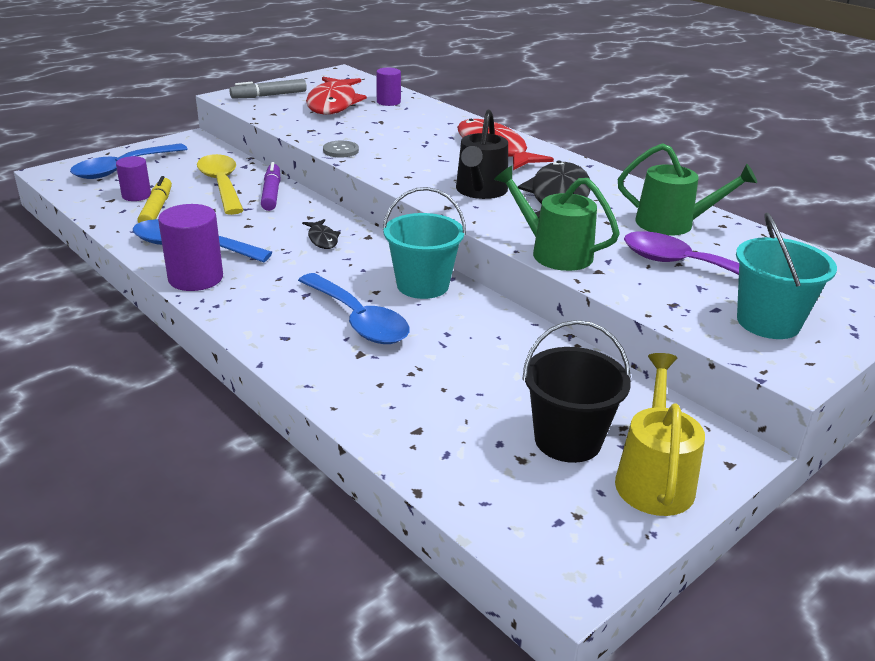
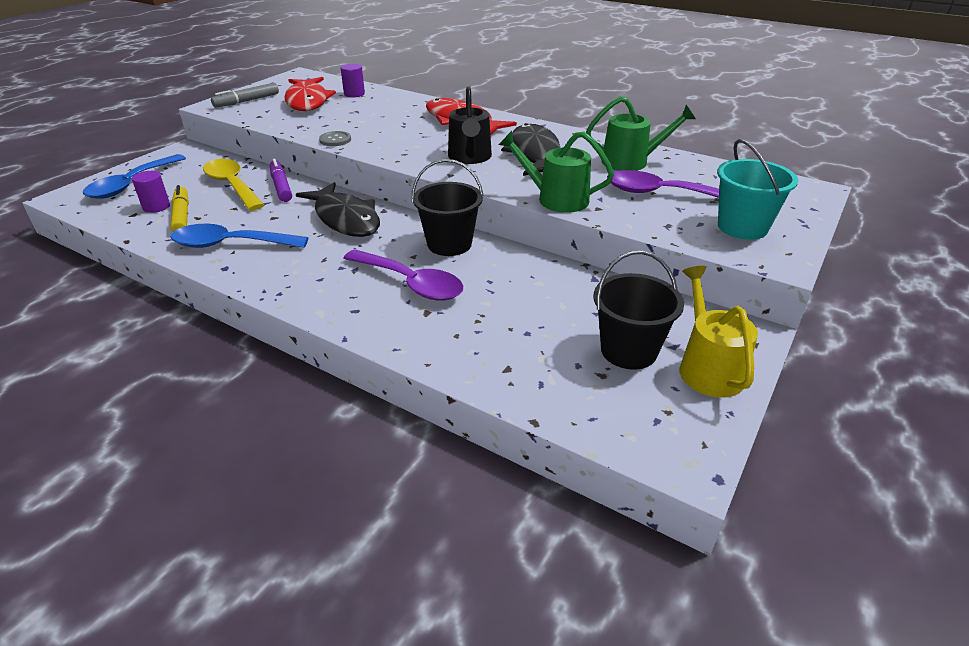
camera: 15 degrees left, 5 degrees up
purple cylinder [158,204,223,291] -> none
blue spoon [298,273,410,344] -> purple spoon [343,249,463,300]
black fish [302,219,341,249] -> black fish [296,182,380,237], size x2.16
turquoise bucket [382,187,466,299] -> black bucket [412,159,484,256]

